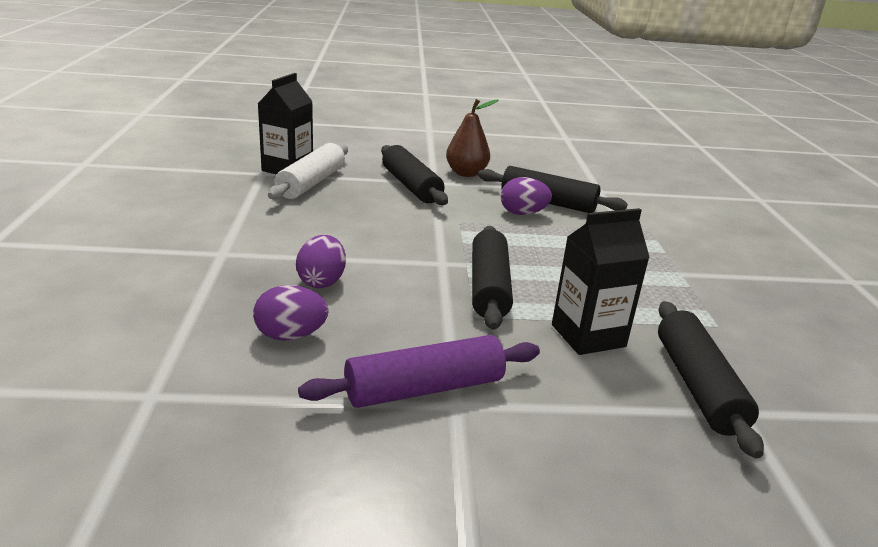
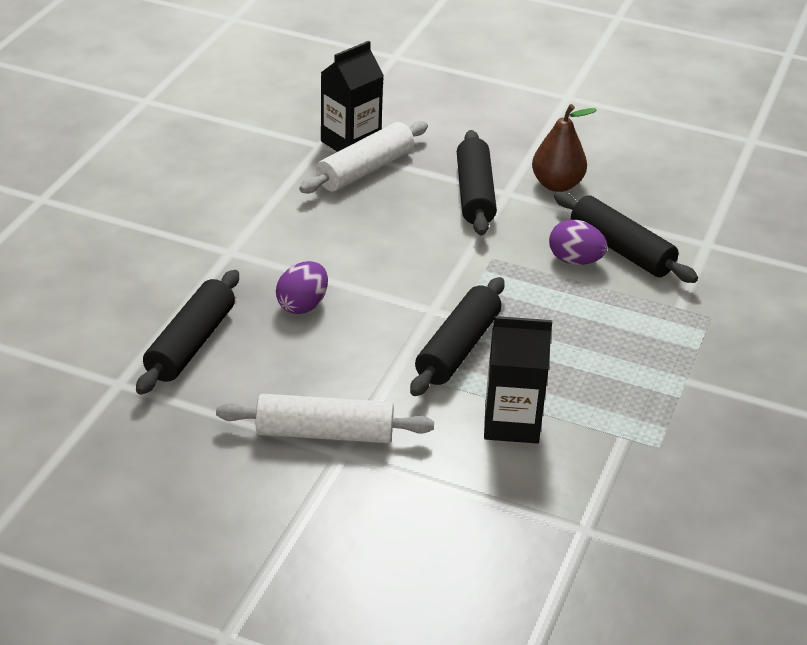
camera: 25 degrees right, 10 degrees up
purple egg [253,285,329,341] -> none
purple rolling pin [298,335,540,408] -> white rolling pin [216,394,434,443]
black rolling pin [658,301,764,459] -> black rolling pin moved to [136,270,239,395]

